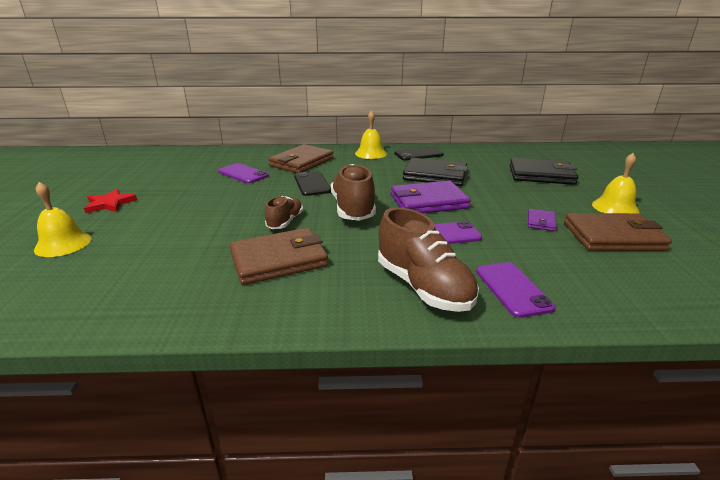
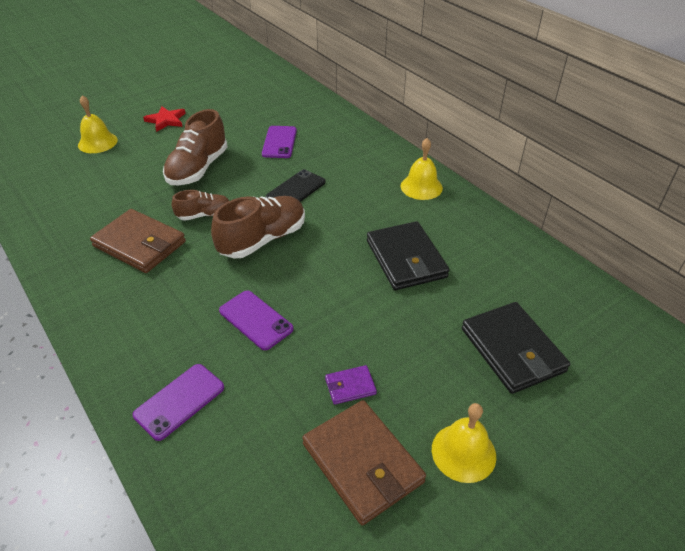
camera: 55 degrees right, 15 degrees up
brown wallet [268,144,334,173] -> none
brown shoe [378,207,479,312] -> brown shoe moved to [163,109,228,186]
purple wallet [391,181,471,213] -> none
black phone [395,147,444,160] -> none

